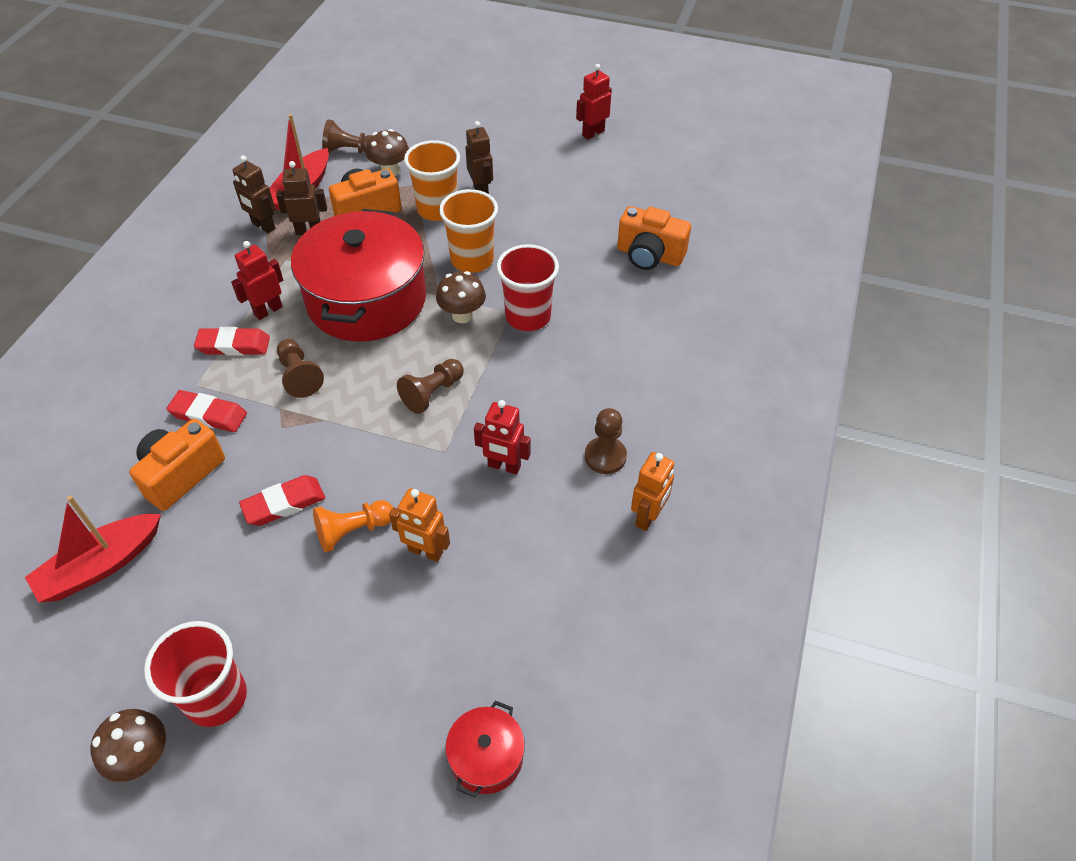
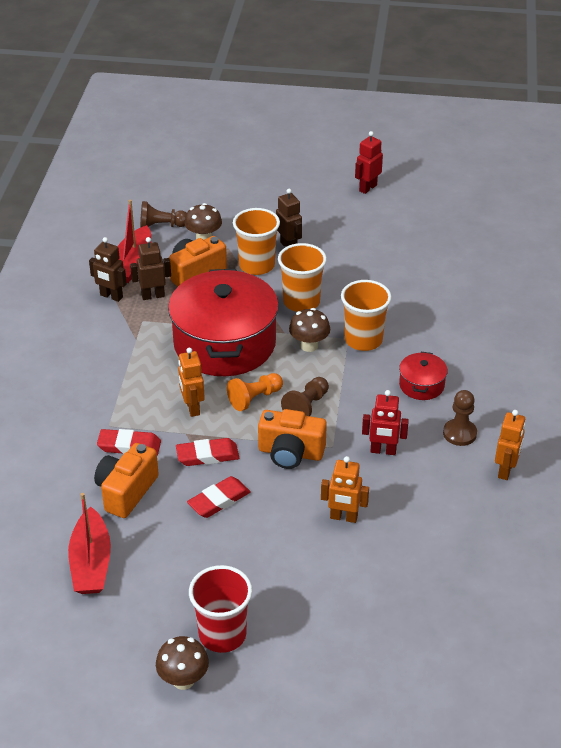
camera: 10 degrees left, 10 degrees down
red boat [25,496,161,602] -> red boat turned 45 degrees counterclockwise [68,493,111,594]
red eraser [194,327,270,356] -> red eraser moved to [176,438,239,466]
red robot [231,241,283,320] -> none
brown pawn [277,339,324,398] -> orange robot [178,348,205,417]
orange pawn [313,500,393,553] -> orange pawn moved to [227,373,283,411]
red pot [445,701,525,798] -> red pot moved to [399,352,448,400]
red cup [497,244,559,331] -> orange cup [341,280,392,351]
orange camera [617,206,691,270] -> orange camera moved to [258,409,327,469]

